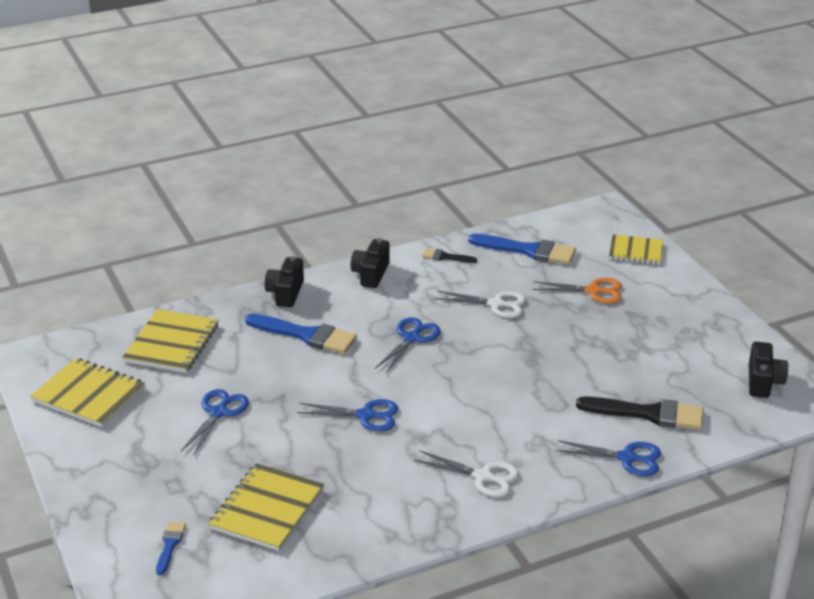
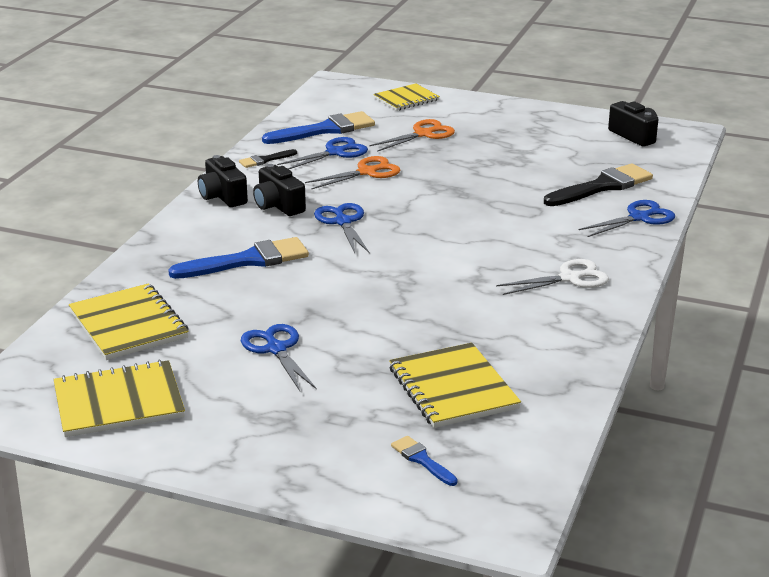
camera: 45 degrees left, 5 degrees down
black camera [265,256,304,307] -> black camera moved to [253,164,306,216]
blue scissors [297,399,398,431] -> blue scissors moved to [277,137,368,169]
white scissors [435,291,526,318] -> orange scissors [305,156,400,189]

